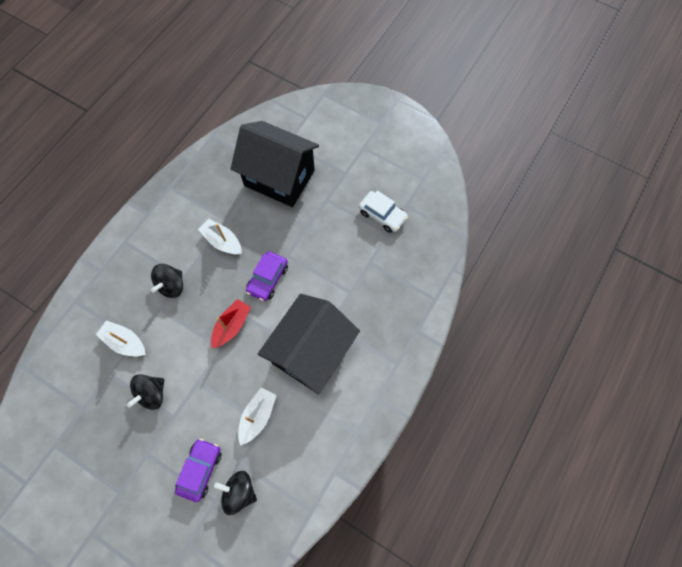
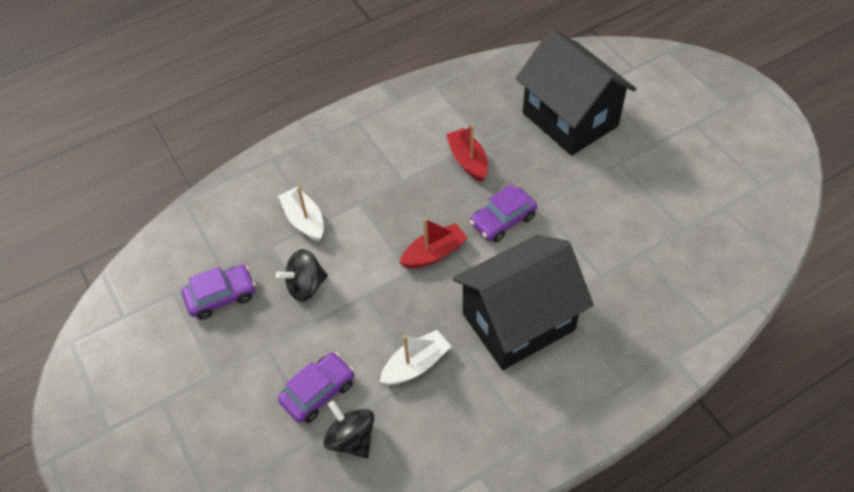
camera: 30 degrees right, 15 degrees down
black spinning top [151,264,183,298] -> none
white boat [198,219,242,255] -> red boat [446,125,488,182]
white car [359,191,408,233] -> none
none -> purple car [182,265,256,320]

